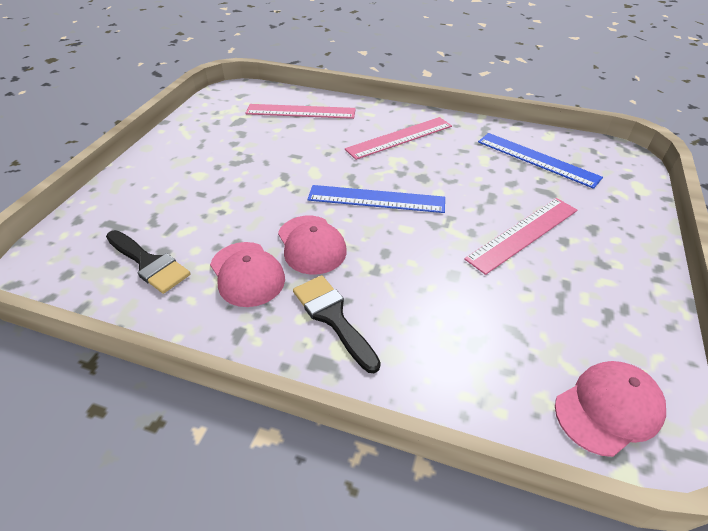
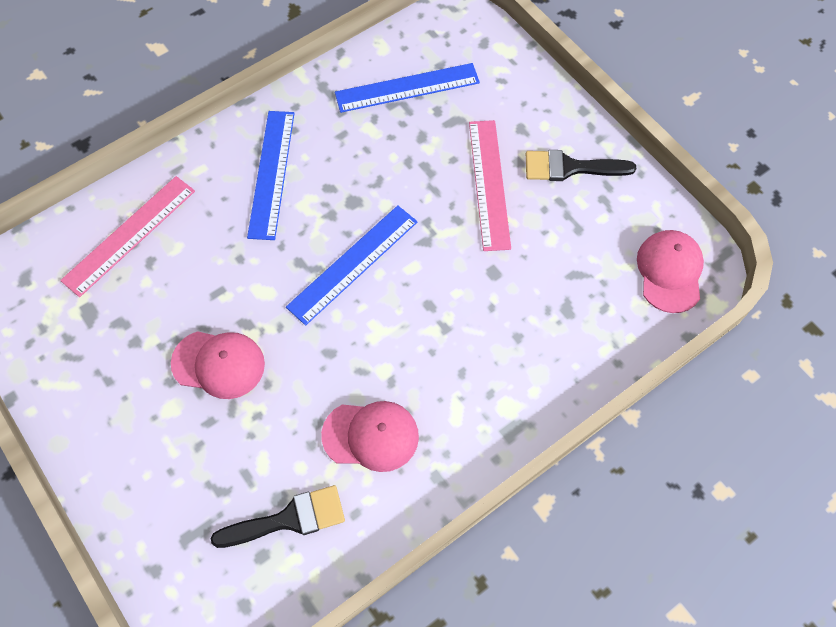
camera: 55 degrees left, 20 degrees up
pink cap [278,216,347,275] -> pink cap moved to [171,331,265,399]
black brush [293,275,381,373] -> black brush moved to [526,150,637,181]
pink ruler [345,117,452,160] -> blue ruler [247,111,295,240]

